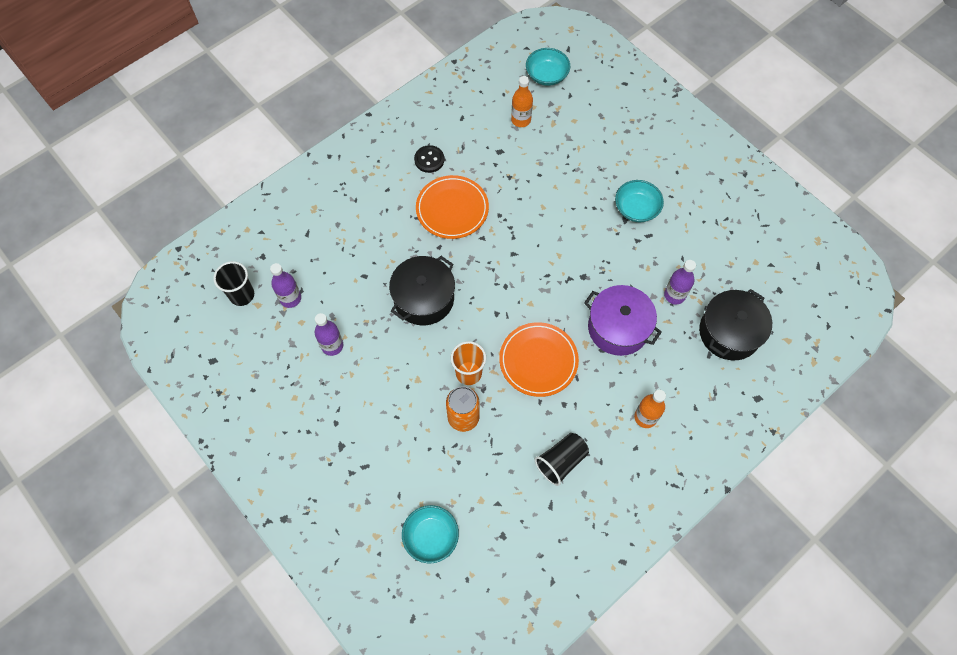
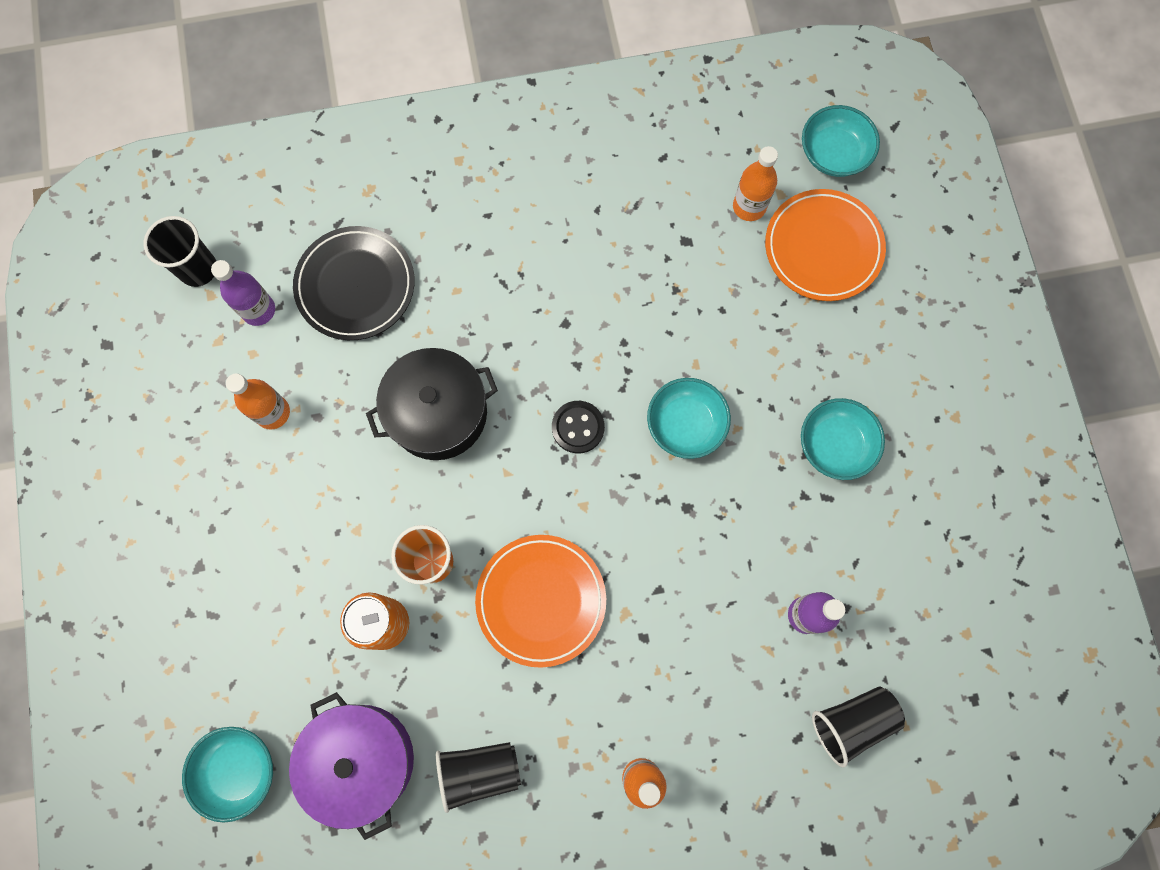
camera: 30 degrees right, 10 degrees up
purple bottle [315,313,343,356] -> orange bottle [226,374,290,430]
black button [414,145,444,173] -> black button moved to [552,401,605,454]
orange plate [416,175,489,239] -> orange plate moved to [765,189,886,301]
purple pot [584,285,662,356] -> purple pot moved to [289,692,414,840]
black pot [699,289,772,360] -> black cup [812,687,905,768]
none -> black plate [293,226,415,340]
none -> turquoise bowl [647,378,731,459]

